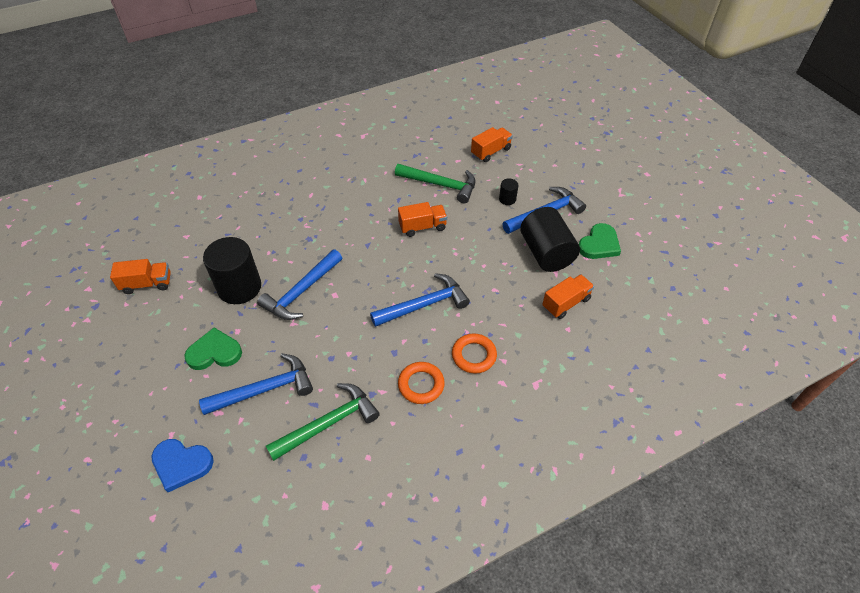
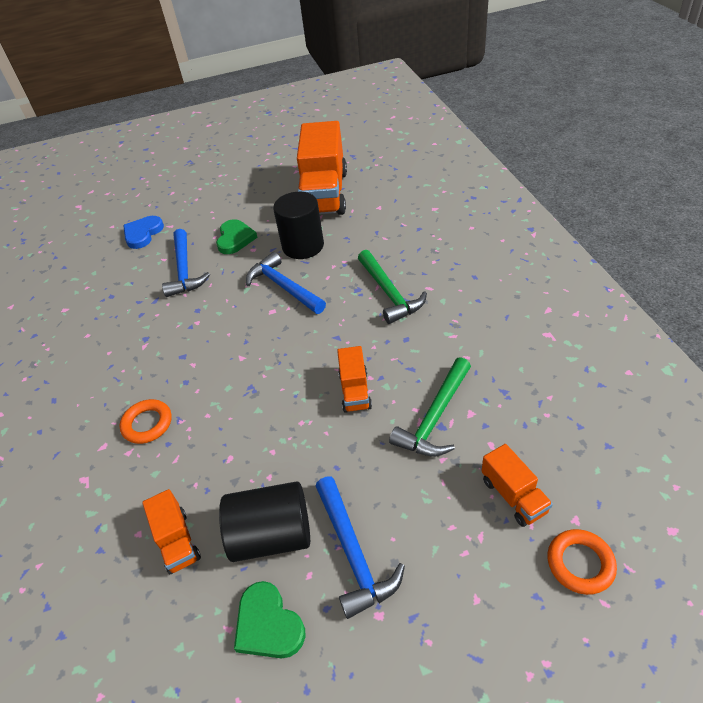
camera: 105 degrees right, 5 degrees down
orange truck [110,259,171,294] -> orange truck [297,121,347,215], size x2.18
green hammer [266,383,380,461] -> green hammer moved to [358,250,427,324]
blue hammer [370,273,470,327] -> none
orange ring [398,362,445,404] -> orange ring moved to [547,529,617,595]
black cylinder [499,178,518,205] -> none

